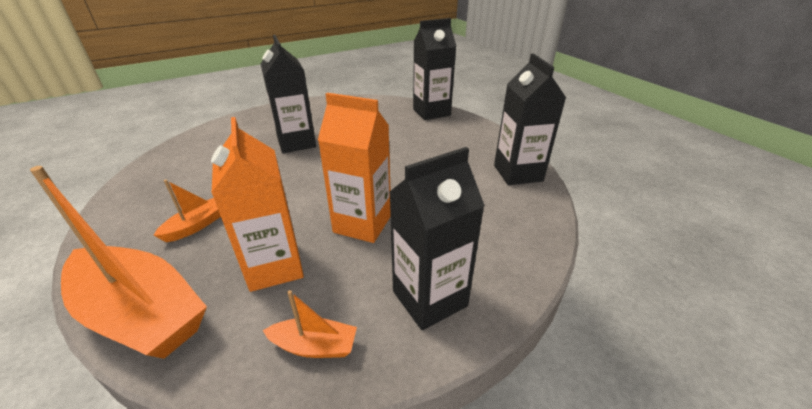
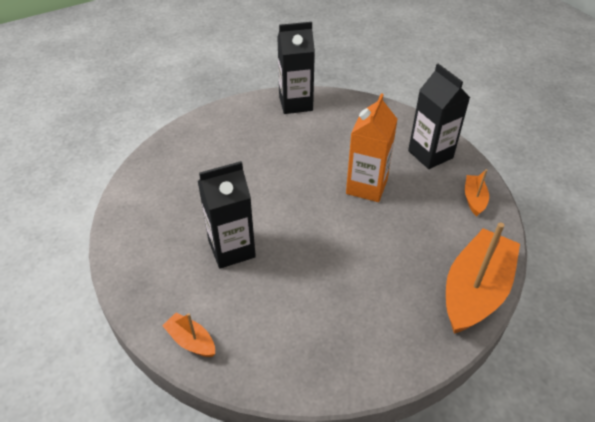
camera: 90 degrees left, 10 degrees up
orange boat [153,179,221,242] -> orange boat moved to [162,312,215,357]
orange carton [211,117,304,292] -> none
black carton [413,18,457,120] -> none

